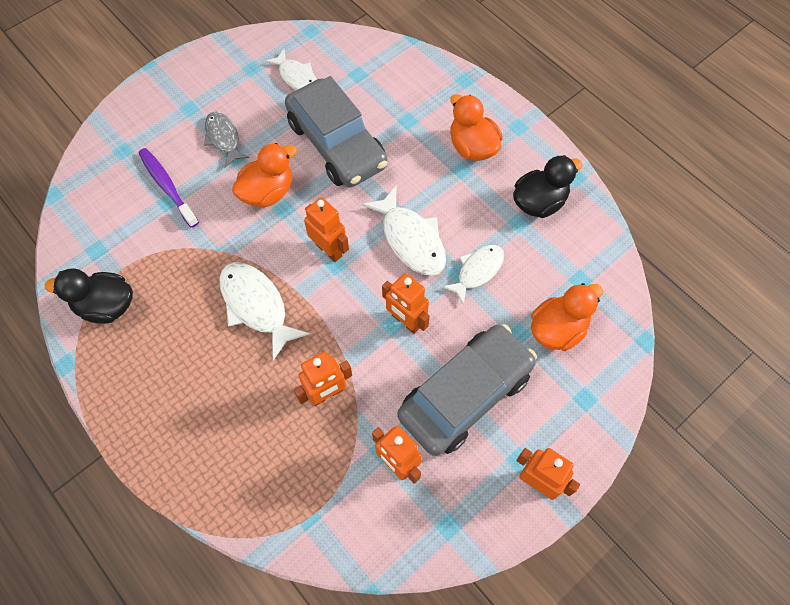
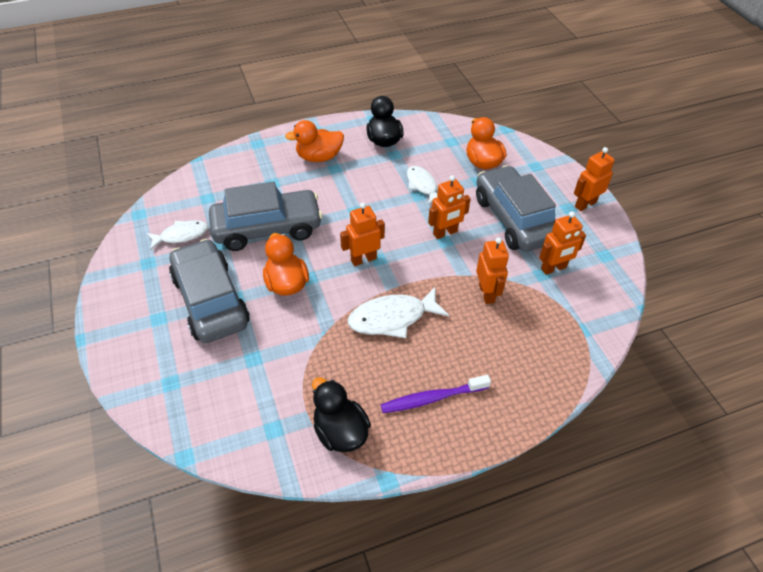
camera: 70 degrees left, 15 degrees down
black duck [45,269,133,324] -> black duck turned 120 degrees clockwise [312,377,371,453]
purple toothbrush [138,148,199,228] -> purple toothbrush moved to [381,375,491,413]
grey fish [204,112,249,167] -> grey car [169,239,250,343]
white fish [362,186,446,276] -> none

